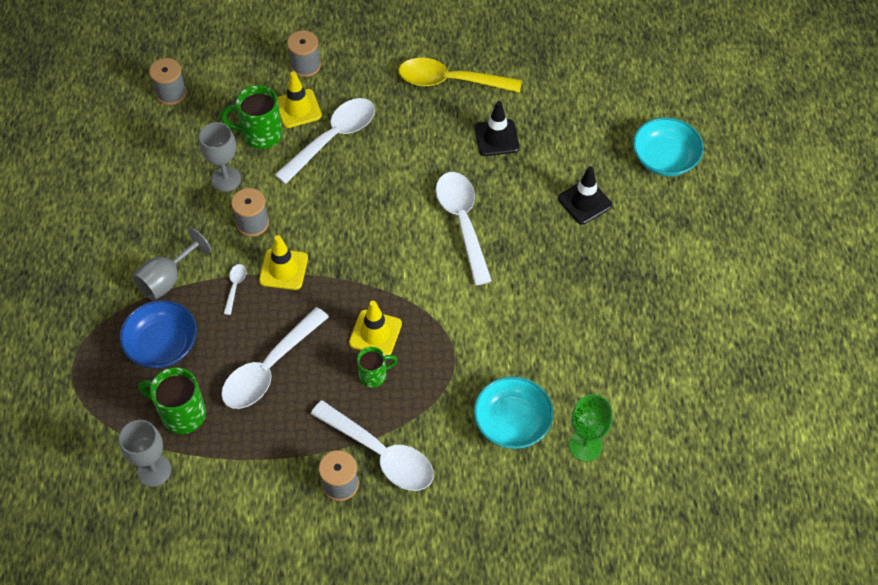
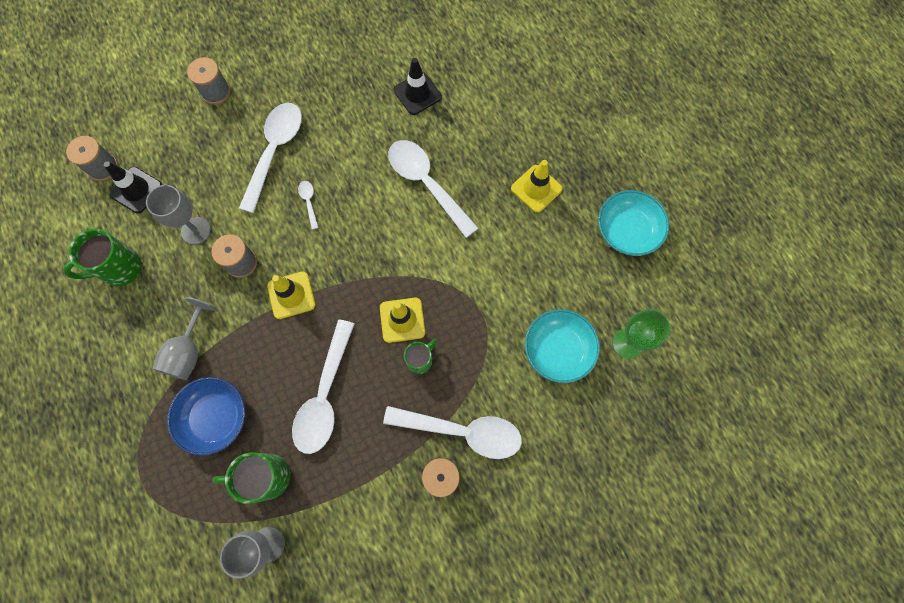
camera: 25 degrees left, 15 degrees up
green mug [220,85,283,149] -> green mug moved to [63,229,142,286]
white spoon [223,264,246,315] -> white spoon moved to [298,181,319,229]
yellow traffic cone [277,71,322,128] -> yellow traffic cone moved to [511,160,563,213]
yellow spoon [399,58,522,93] -> none
black traffic cone [558,166,612,224] -> black traffic cone moved to [104,161,162,214]
turquoise bowl [633,117,704,176] -> turquoise bowl moved to [598,190,669,256]

